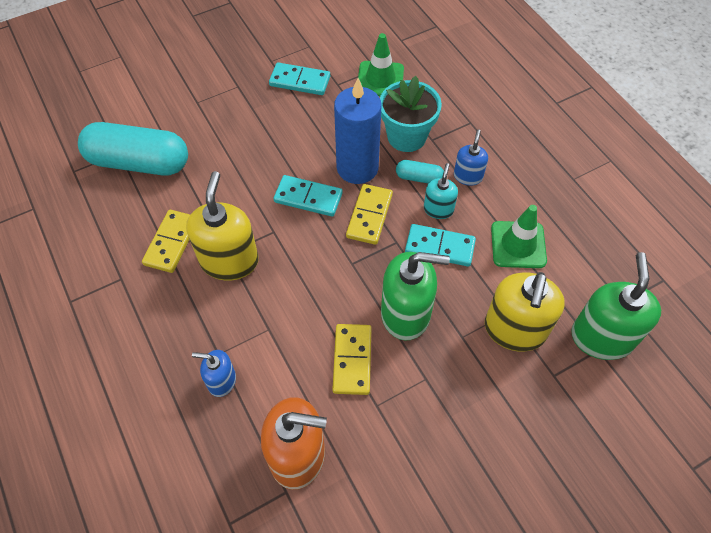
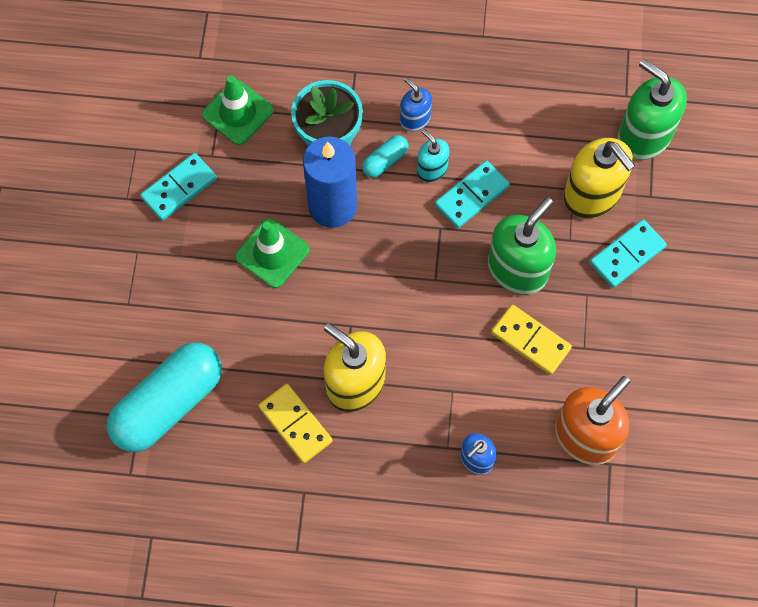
camera: 55 degrees left, 10 degrees up
turquoise domino [274,175,343,217] -> turquoise domino moved to [590,220,667,288]
yellow domino [346,184,393,245] -> none
green traffic cone [491,205,547,268] -> green traffic cone moved to [235,218,310,288]

